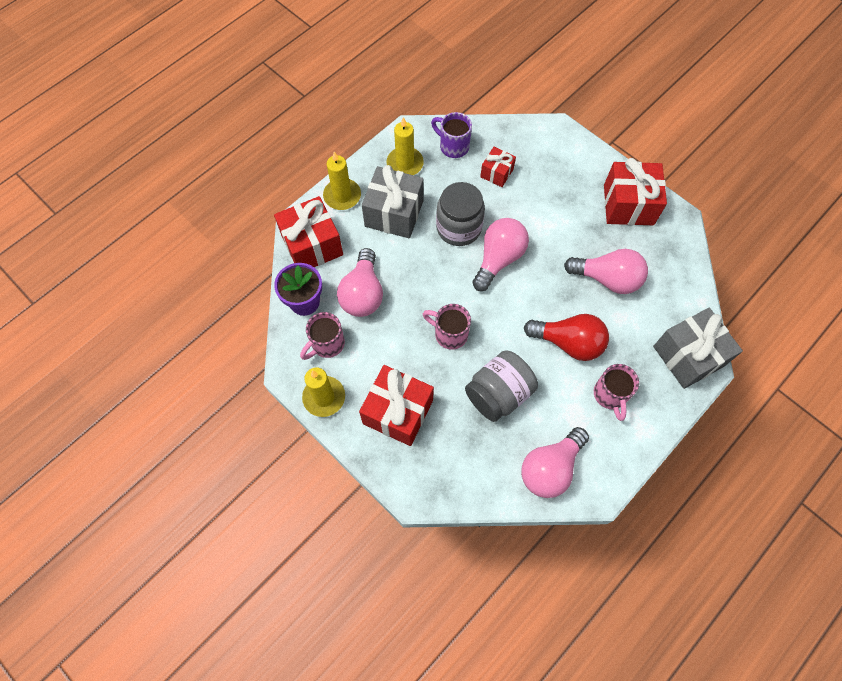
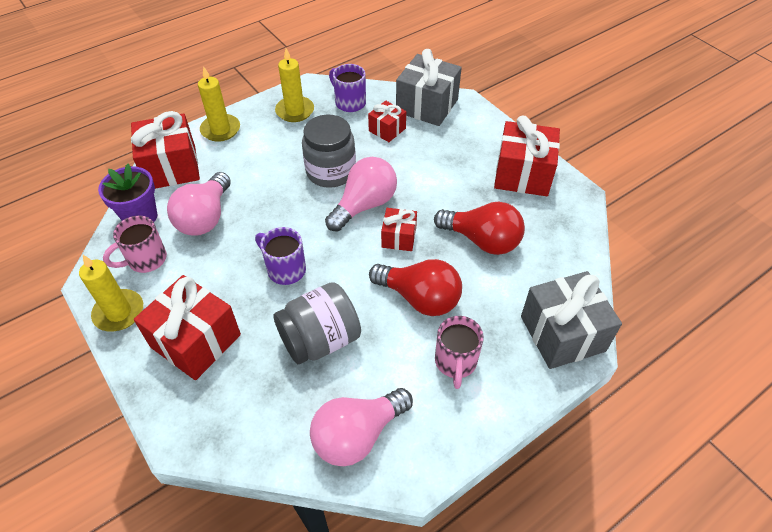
camera: 10 degrees right, 15 degrees down
grey gift [362,165,424,238] -> grey gift moved to [396,49,462,126]
pink mug [423,304,471,350] -> purple mug [255,227,306,285]
pink light bulb [564,249,648,294] -> red light bulb [434,202,525,255]
none -> red gift [381,208,417,251]

